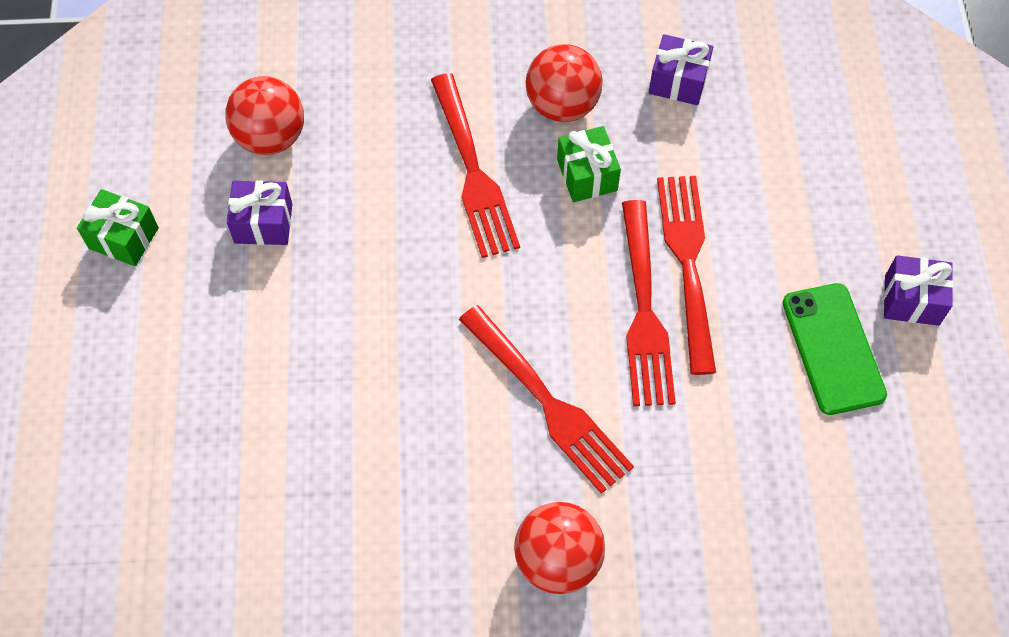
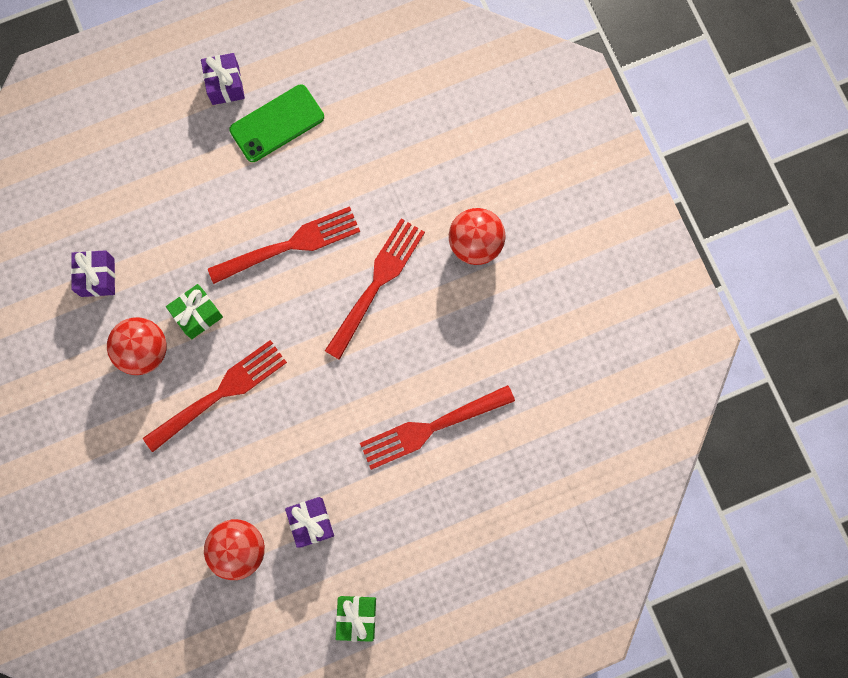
camera: 110 degrees left, 15 degrees up
red fork [657,176,716,375] -> red fork moved to [360,385,515,470]

